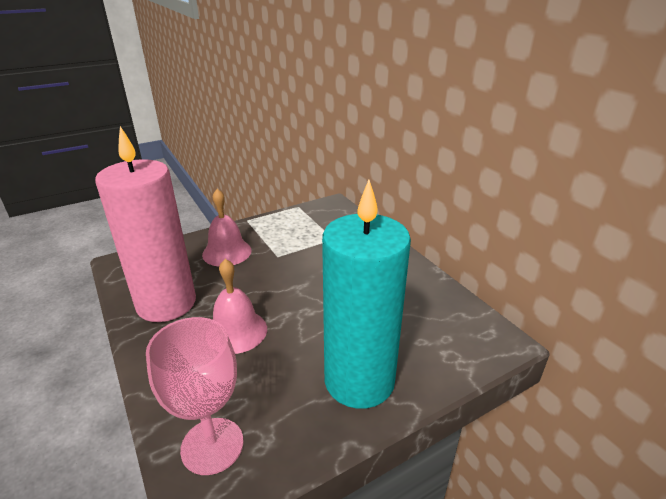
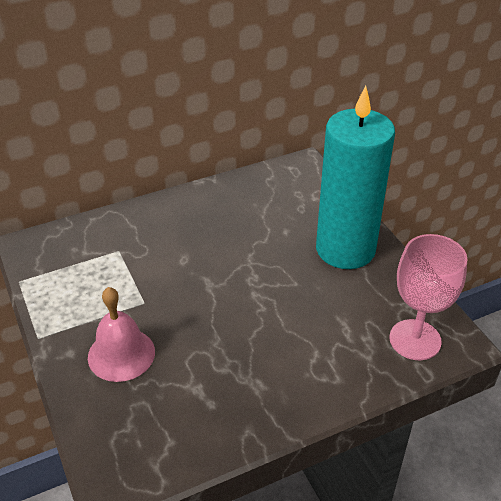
camera: 85 degrees left, 10 degrees up
pink candle [95,126,196,322] -> none
pink bell [213,259,267,354] -> none

